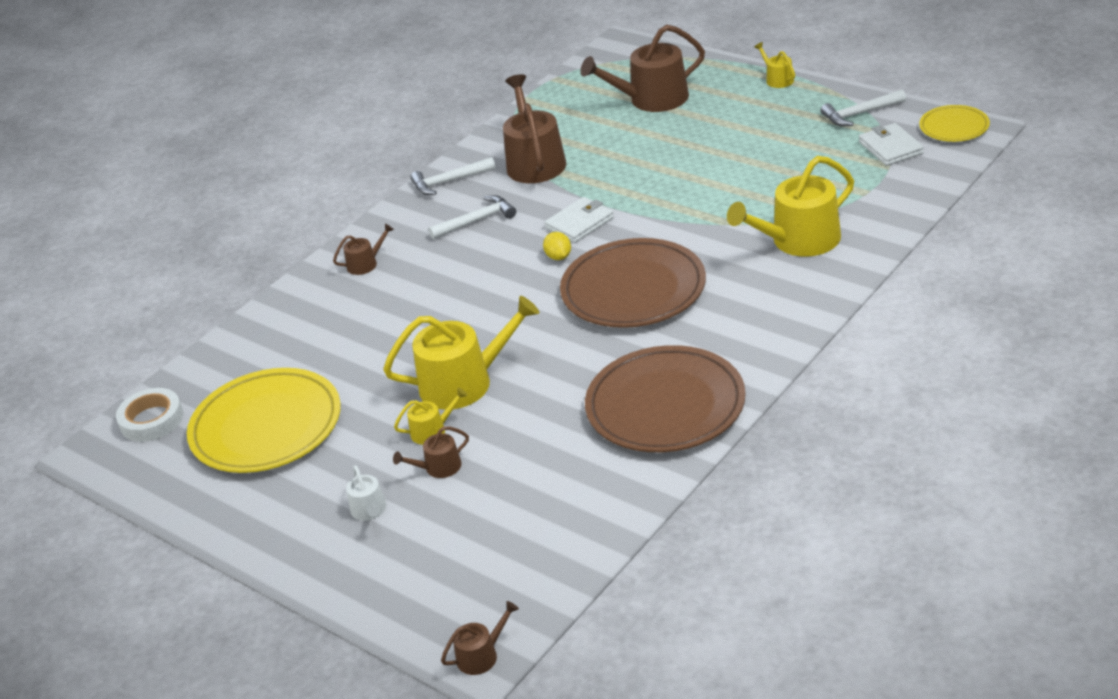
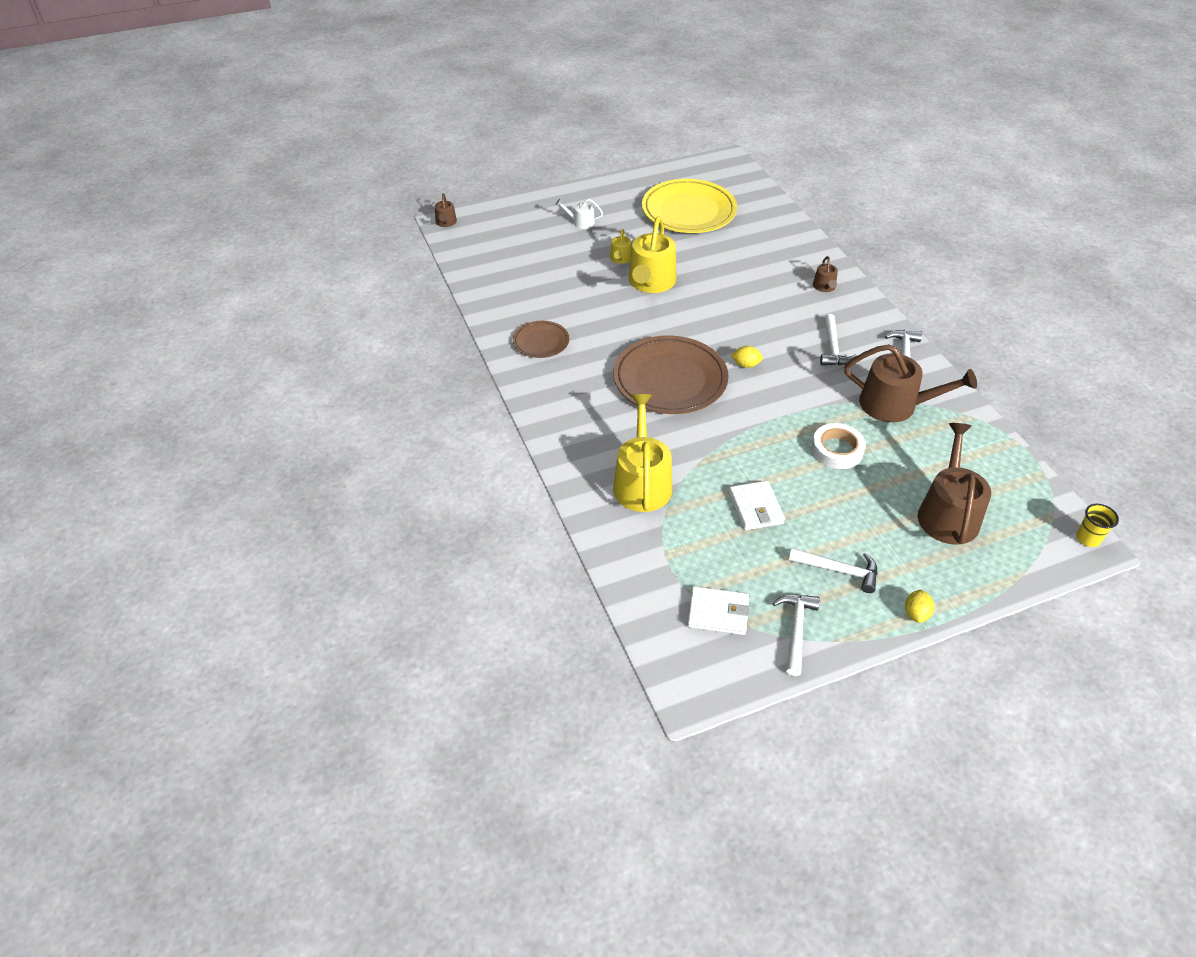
camera: 115 degrees right, 10 degrees up
white tape [116,388,183,442] -> white tape moved to [811,423,866,469]
brown watering can [393,426,469,478] -> none
white wallet [545,197,614,243] -> white wallet moved to [729,480,785,530]
brown plate [585,345,746,452] -> brown plate [513,321,569,358], size x0.51
yellow watering can [754,42,795,88] -> yellow lemon [905,590,934,623]
yellow plate [919,105,990,142] -> none
none -> white hammer [788,548,878,593]
none -> yellow cup [1076,504,1119,547]

